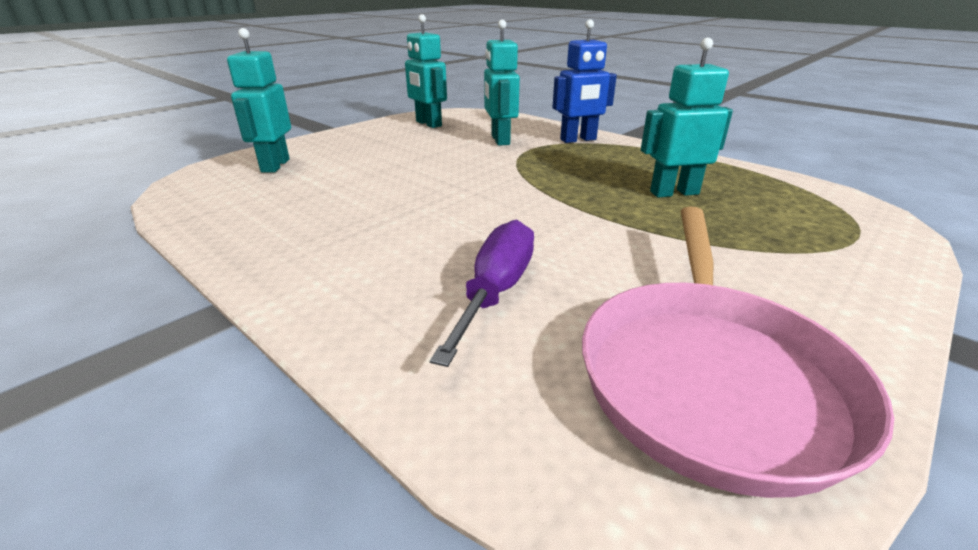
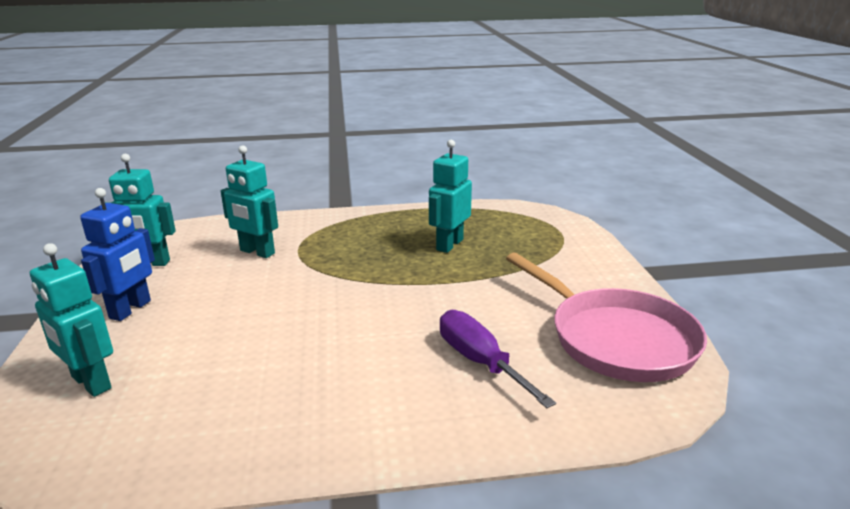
camera: 50 degrees left, 5 degrees down
blue robot [552,19,617,143] -> blue robot moved to [80,188,155,321]

